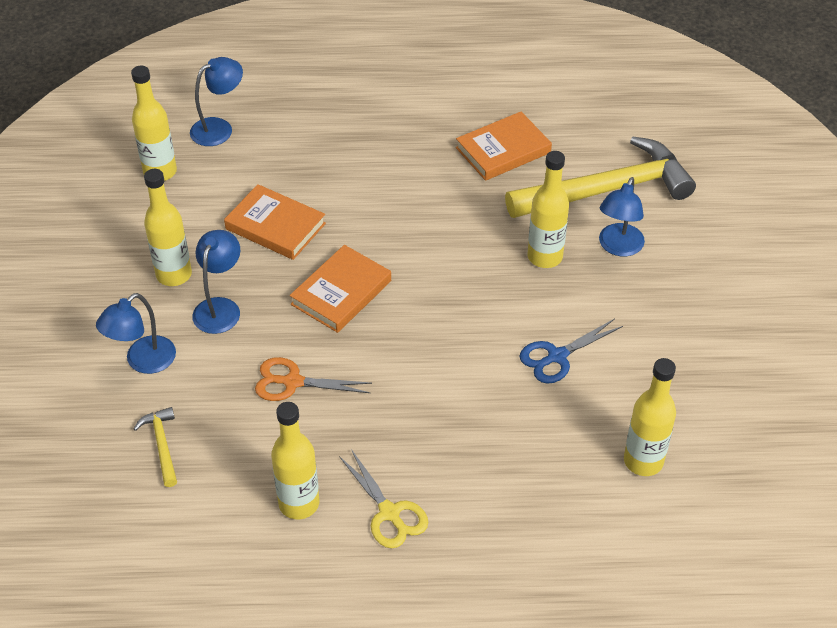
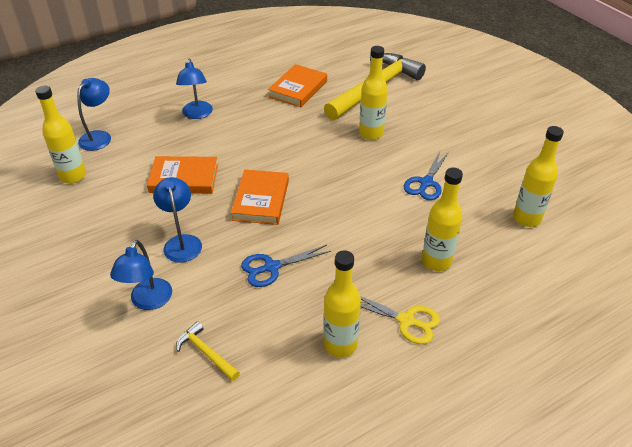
camera: 30 degrees left, 5 degrees down
yellow bottle [144,169,192,286] -> yellow bottle moved to [422,168,463,271]
orange scissors [255,357,372,401] -> blue scissors [241,245,331,287]
blue lamp [599,177,645,256] -> blue lamp moved to [176,59,213,119]

